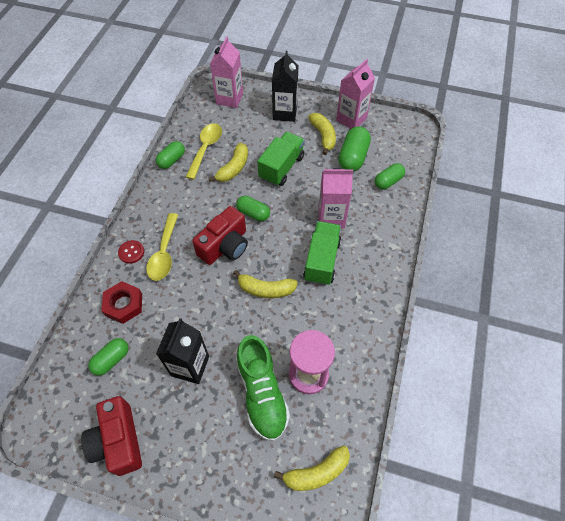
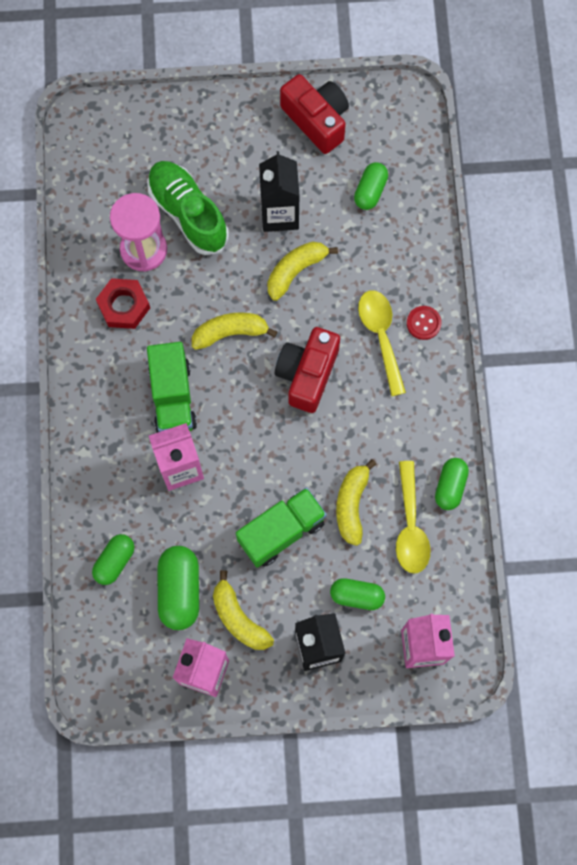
camera: 160 degrees right, 15 degrees up
red nut [101,281,142,324] -> red nut moved to [96,278,150,329]
green capsule [236,196,270,221] -> green capsule moved to [330,578,385,610]
green truck [258,132,305,186] -> green truck turned 135 degrees counterclockwise [236,487,327,568]
yellow banana [274,445,350,491] -> yellow banana moved to [267,242,338,301]

